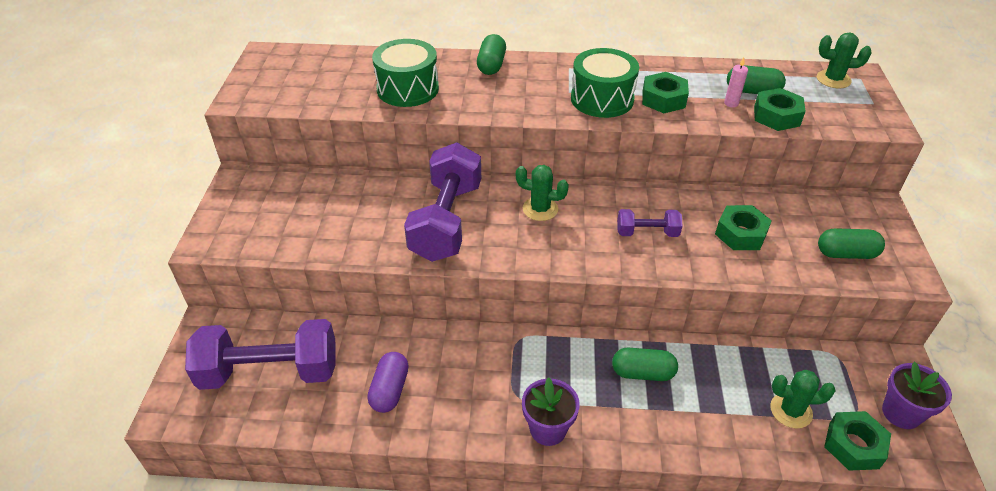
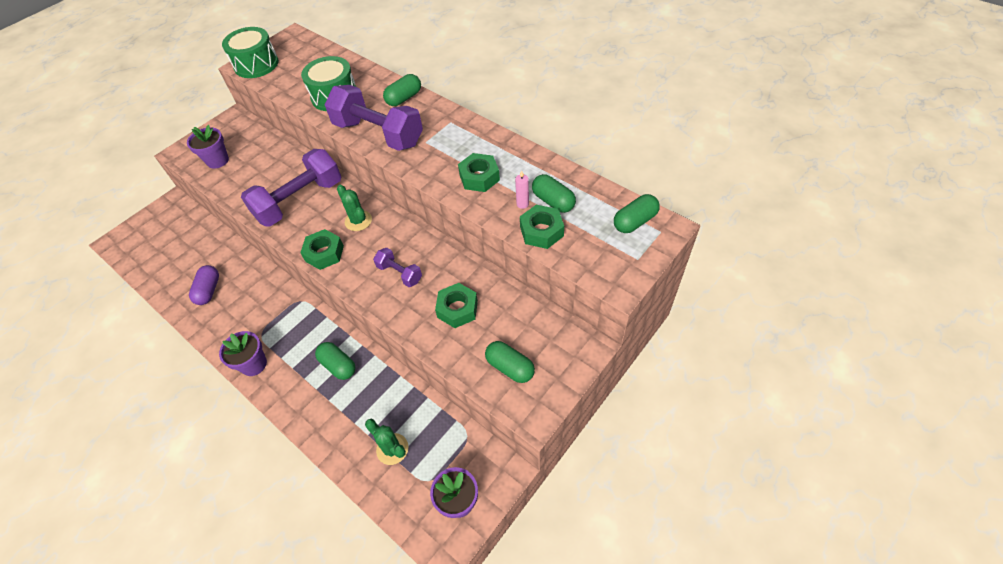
camera: 40 degrees right, 10 degrees up
purple dumbbell [185,319,336,390] -> purple dumbbell moved to [325,85,423,151]
purple capsule [367,352,409,413] -> purple capsule turned 45 degrees counterclockwise [189,265,219,305]
green drum [571,48,639,118] -> green drum moved to [222,27,279,78]
green cactus [817,33,872,88] -> green capsule [614,194,660,233]
green nut [824,411,891,471] -> green nut moved to [300,229,344,270]
none -> purple flower pot [187,125,229,169]

